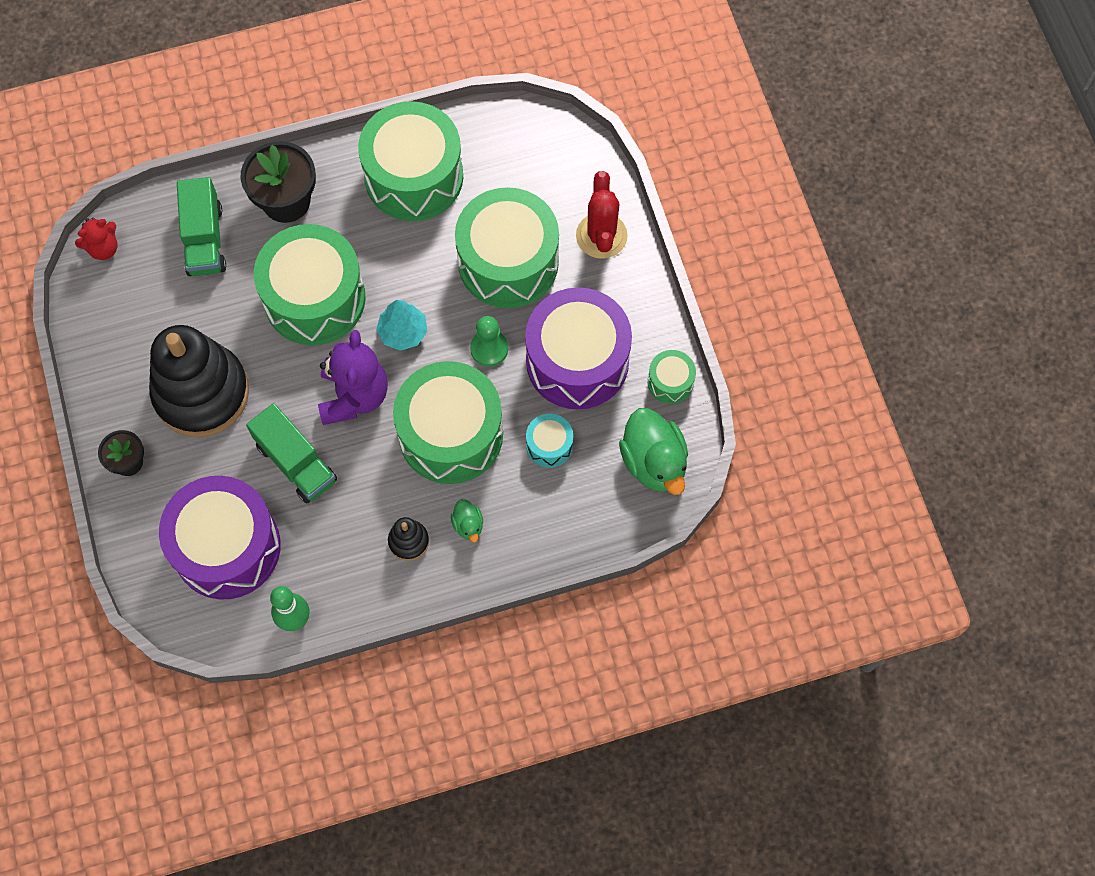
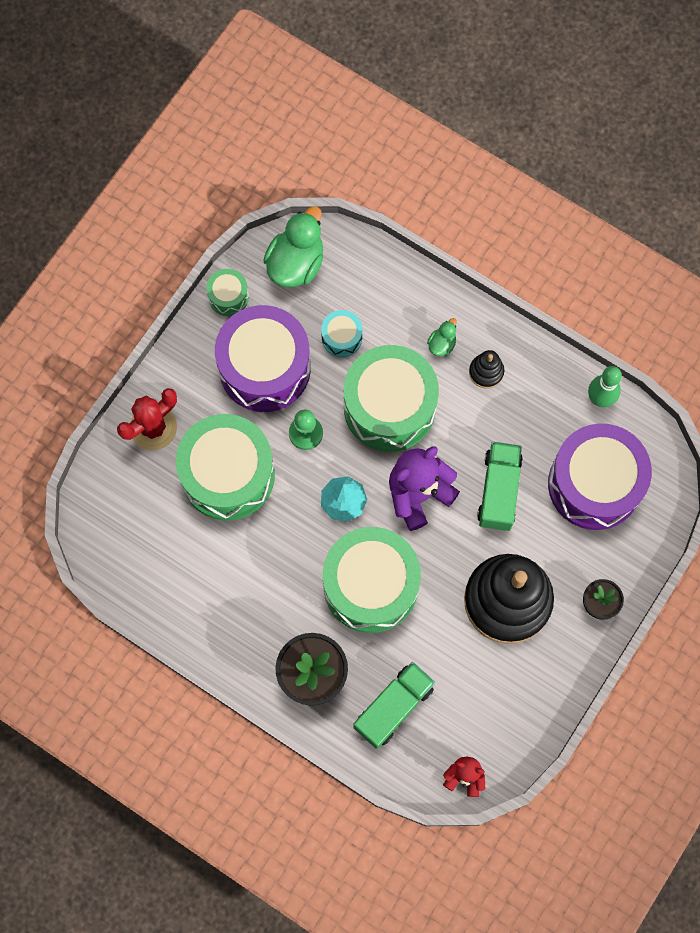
camera: 130 degrees left, 5 degrees up
green drum [358,101,463,221] -> none

